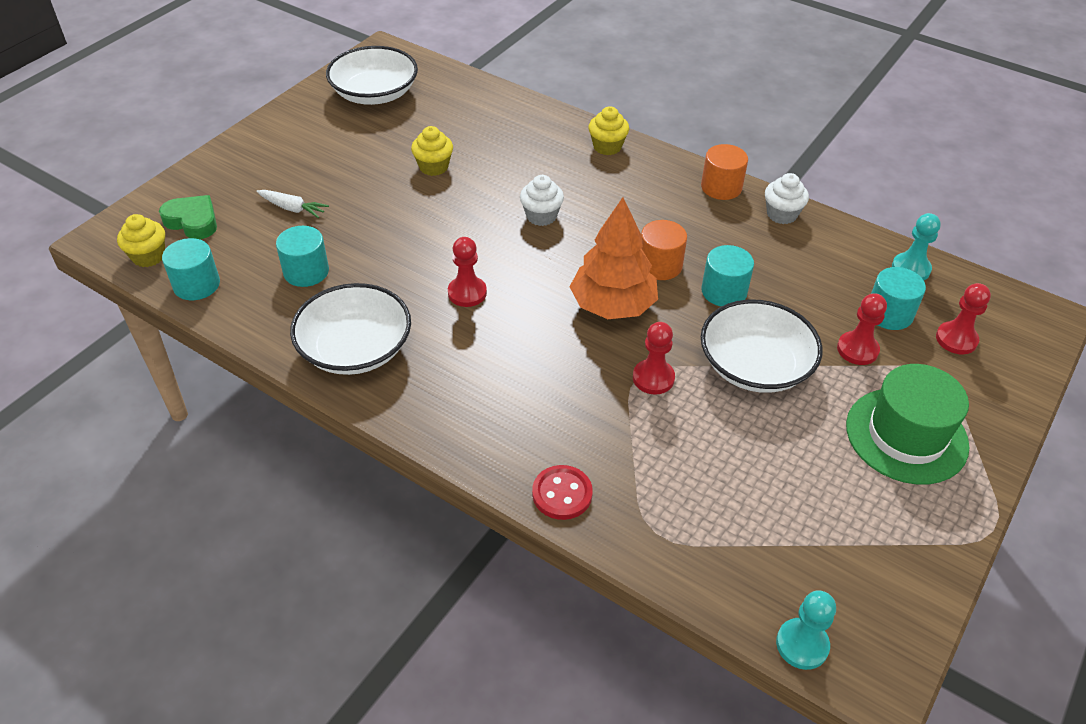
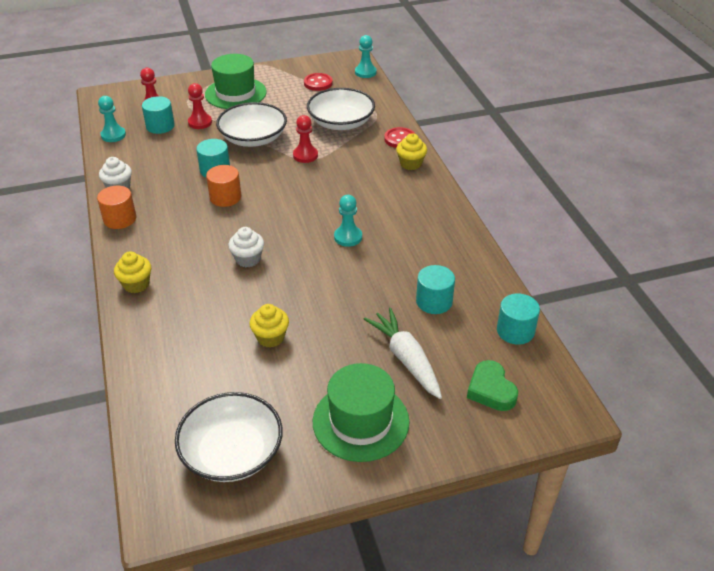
camera: 140 degrees left, 5 degrees down
yellow cupcake [117,214,165,267] -> yellow cupcake moved to [396,133,427,170]
white carrot [256,190,329,218] -> white carrot [364,308,442,399], size x1.74
white bowl [290,283,411,375] -> white bowl moved to [307,88,375,130]
red pawn [448,237,487,307] -> turquoise pawn [334,195,362,247]
orange tree [570,197,658,319] -> none
none -> red button [304,73,333,91]
none -> green hat [313,363,410,462]

